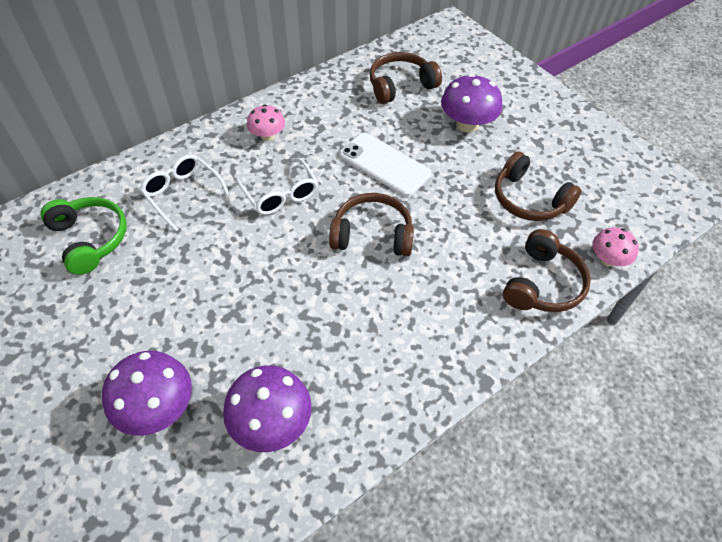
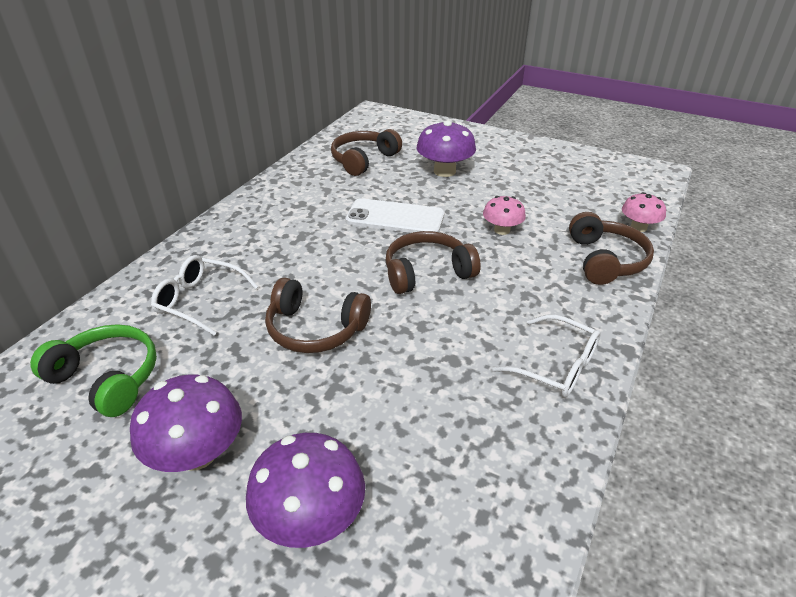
camera: 25 degrees left, 15 degrees down
purple mushroom [223,365,312,452] -> purple mushroom moved to [130,375,242,472]
white glasses [236,158,318,215] -> white glasses moved to [491,314,601,397]
pink mushroom [247,105,285,141] -> pink mushroom moved to [483,196,526,235]
brown headphones [495,151,582,221] -> brown headphones moved to [265,278,371,353]

